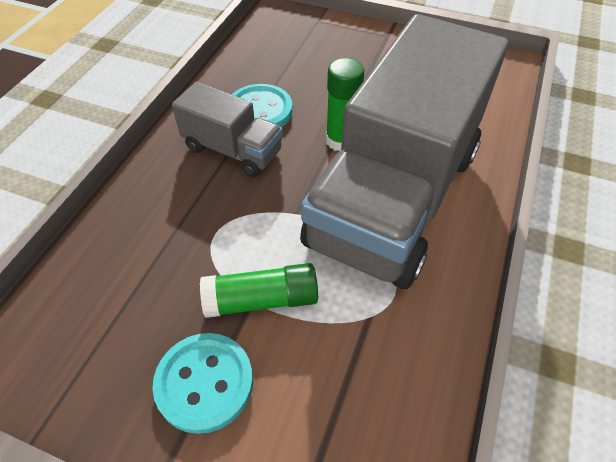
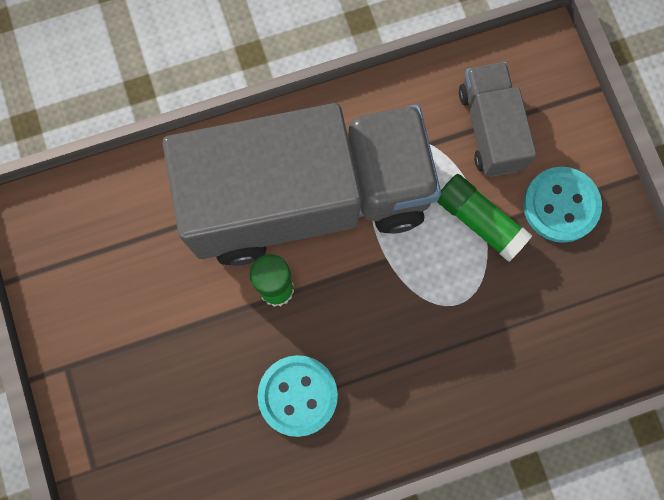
camera: 130 degrees left, 25 degrees up
grey truck [172,82,283,177] -> grey truck moved to [459,62,536,177]

